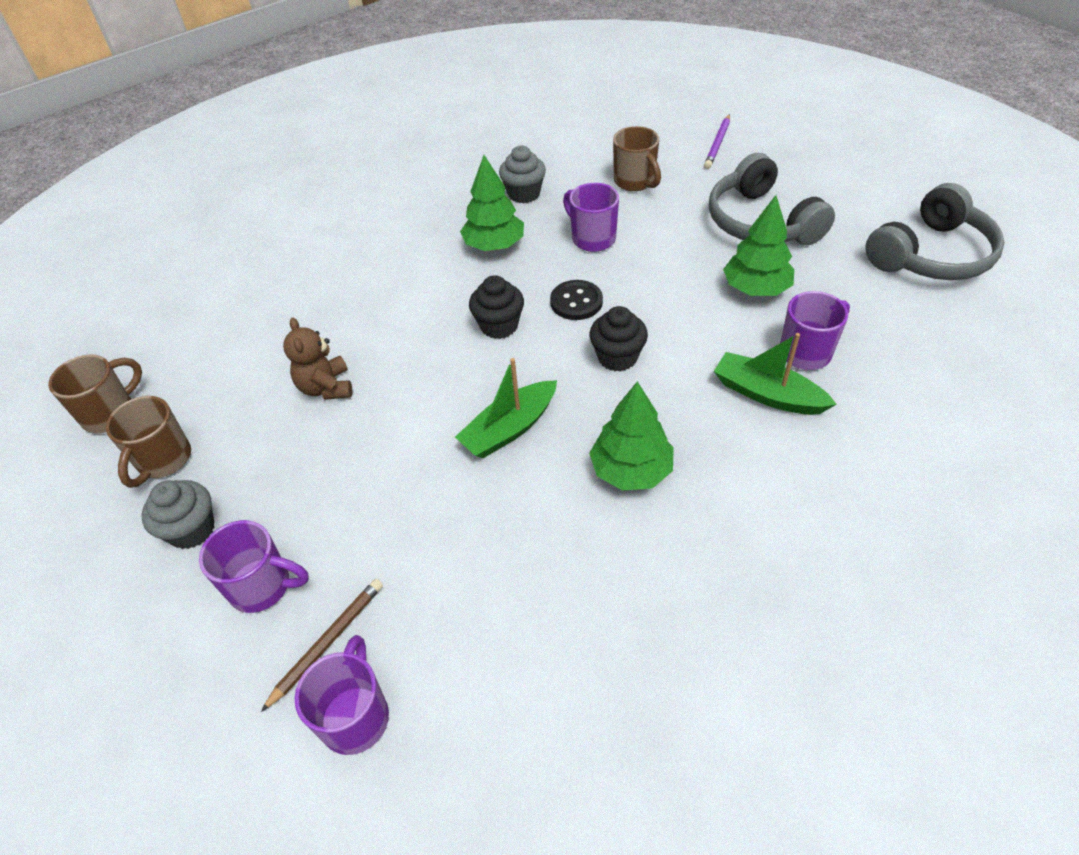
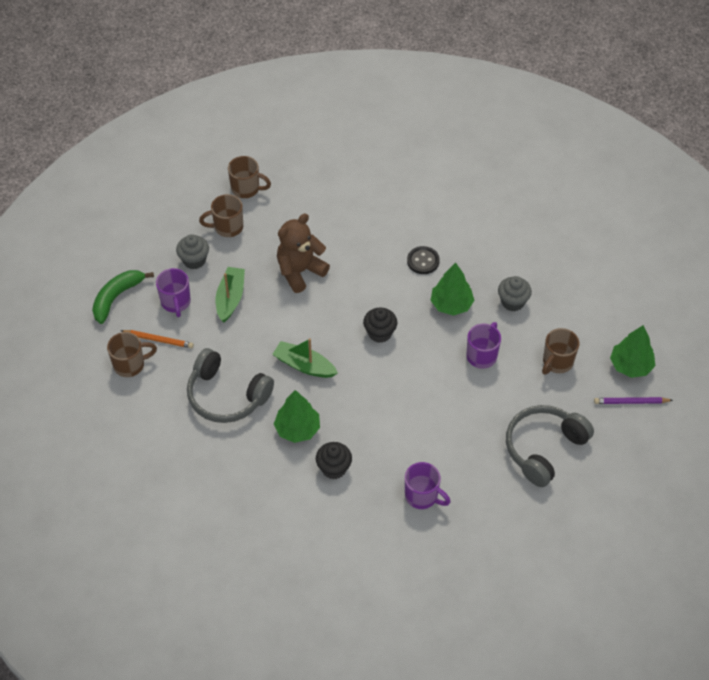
camera: 65 degrees right, 5 degrees up
brown pencil [261,579,383,712] -> orange pencil [120,330,194,348]
brown teddy bear [283,318,352,400] -> brown teddy bear [277,213,330,293], size x1.52
purple mug [295,635,389,755] -> brown mug [107,332,157,377]
black button [550,280,603,320] -> black button moved to [407,246,440,274]
black cupcake [589,306,648,371] -> black cupcake moved to [316,442,352,479]
green boat [714,333,837,415] -> green boat moved to [216,267,245,322]
green tree [723,195,794,296] -> green tree moved to [610,325,655,378]
grey headphones [865,183,1004,280] -> grey headphones moved to [187,348,274,423]
none -> green banana [92,270,154,324]

